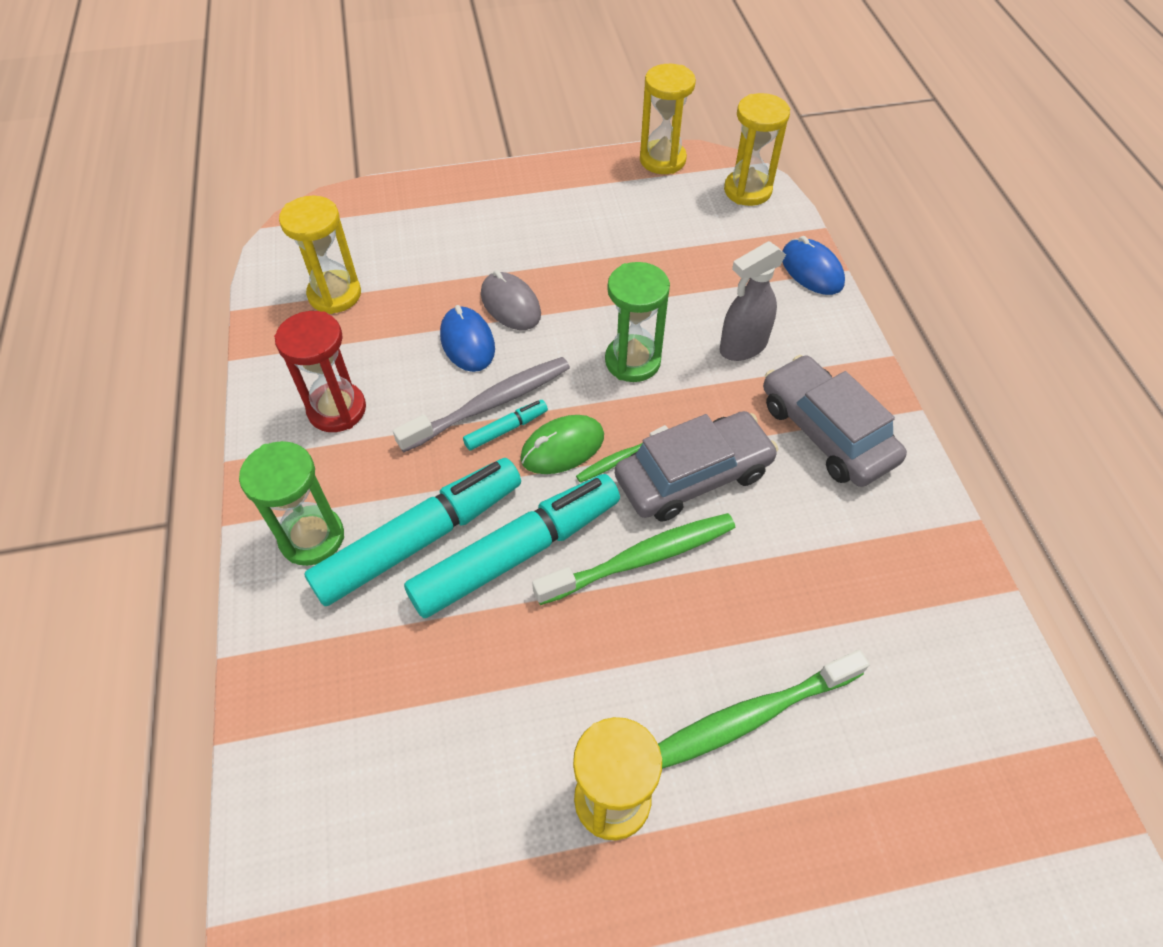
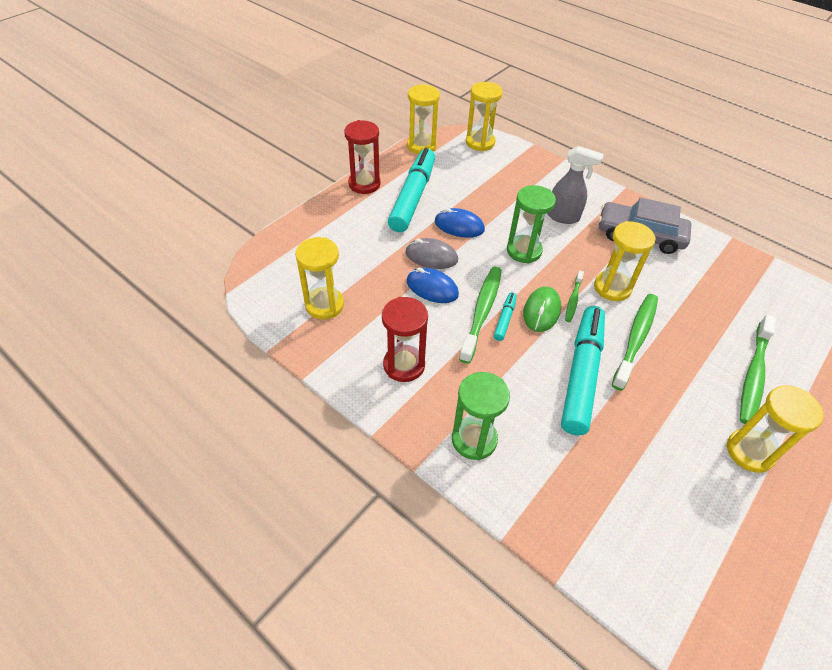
camera: 40 degrees left, 5 degrees down
turquoise marker [304,458,521,606] -> turquoise marker moved to [388,148,435,232]
grey toothbrush [393,357,570,453] -> green toothbrush [459,267,502,364]
grey car [615,411,778,521] -> yellow hourglass [594,221,656,301]
grey spray bottle [719,241,786,361] -> grey spray bottle turned 90 degrees counterclockwise [547,146,604,224]
blue mouse [783,236,845,295] -> blue mouse moved to [435,208,485,238]
none -> red hourglass [344,120,381,194]

